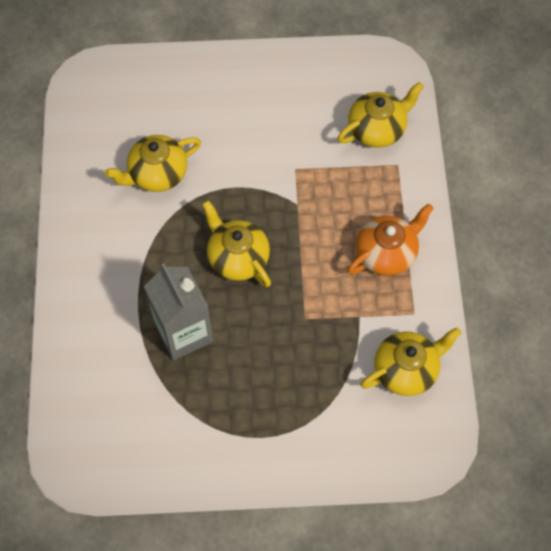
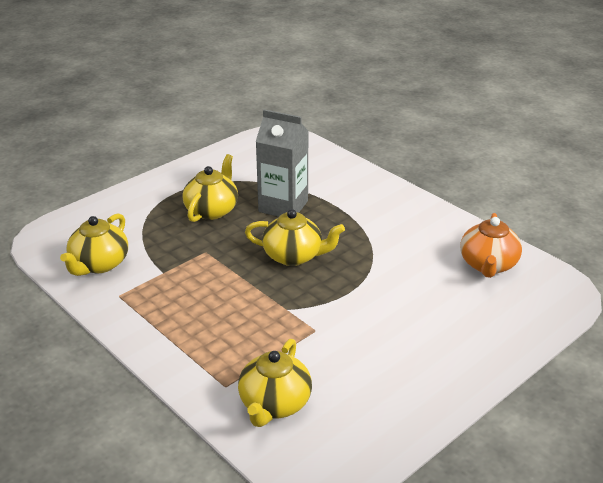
camera: 140 degrees right, 30 degrees down
yellow teapot [105,135,201,192] -> yellow teapot moved to [182,154,238,222]
orange teapot [347,203,434,276] -> orange teapot moved to [460,213,522,278]

